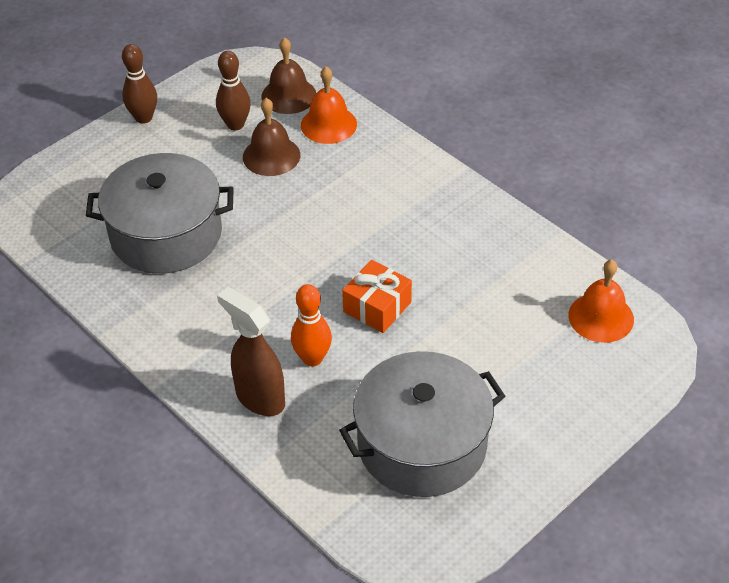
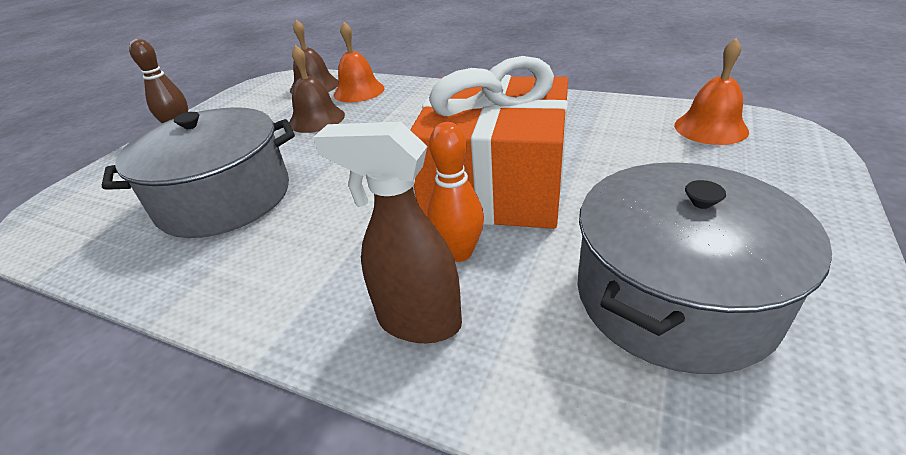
camera: 20 degrees left, 10 degrees down
brown bowling pin [216,51,251,130] -> none
orange gift [342,260,412,333] -> orange gift [410,56,568,229], size x2.21

